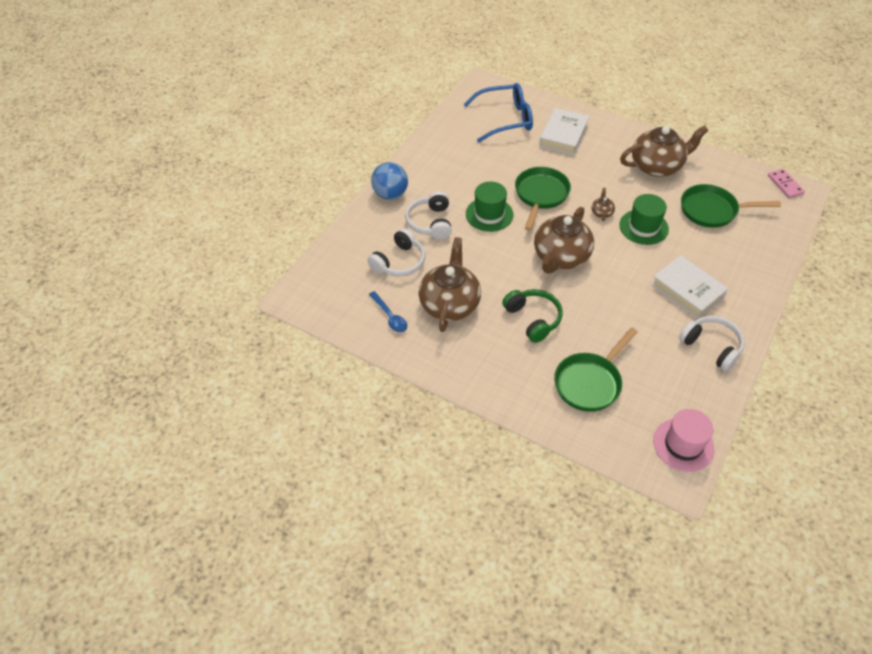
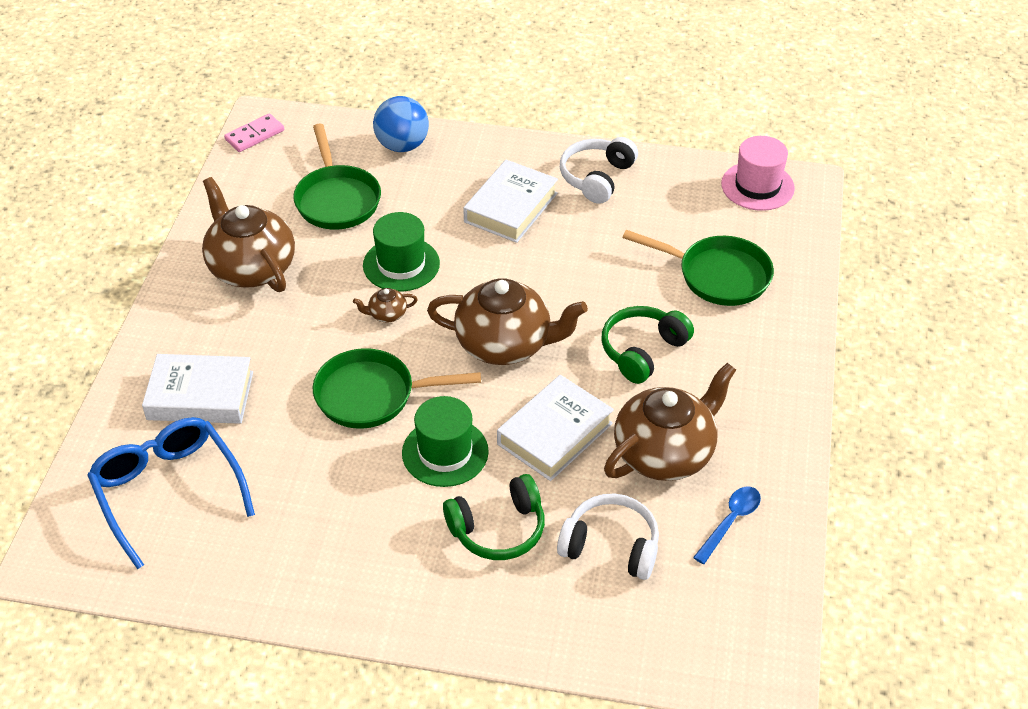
camera: 110 degrees left, 5 degrees down
blue ball [371,162,408,200] -> blue ball moved to [373,96,429,152]
white headphones [405,191,452,240] -> green headphones [443,474,545,560]
brown teapot [419,237,481,332] -> brown teapot turned 150 degrees clockwise [604,363,736,481]
none -> white book [497,375,614,481]

